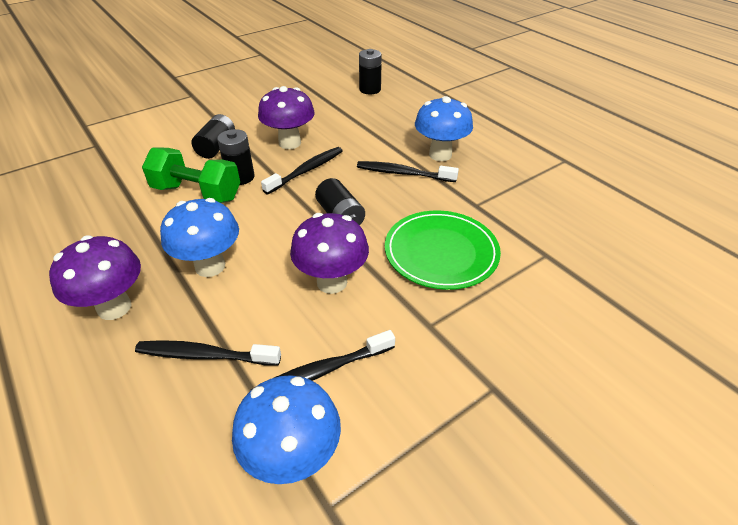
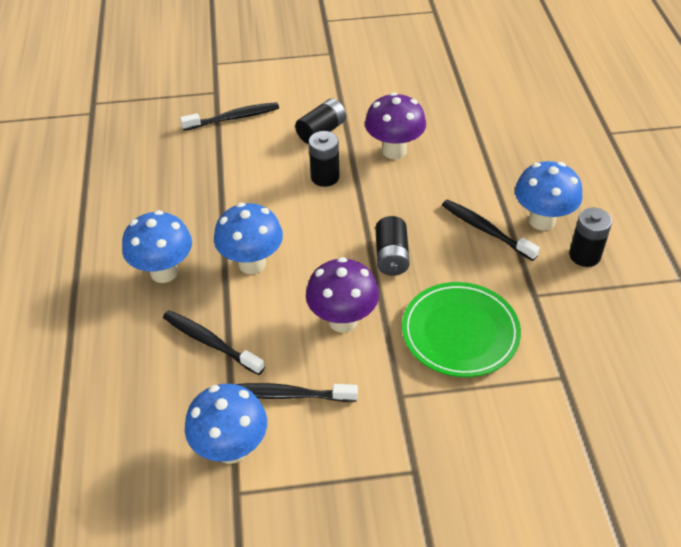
camera: 30 degrees right, 5 degrees up
purple mushroom [49,235,141,320] -> blue mushroom [122,210,192,283]
green dumbbell [142,148,240,203] -> none
black toothbrush [261,147,343,194] -> black toothbrush moved to [180,102,279,131]
black battery [359,49,382,95] -> black battery moved to [569,208,612,267]

